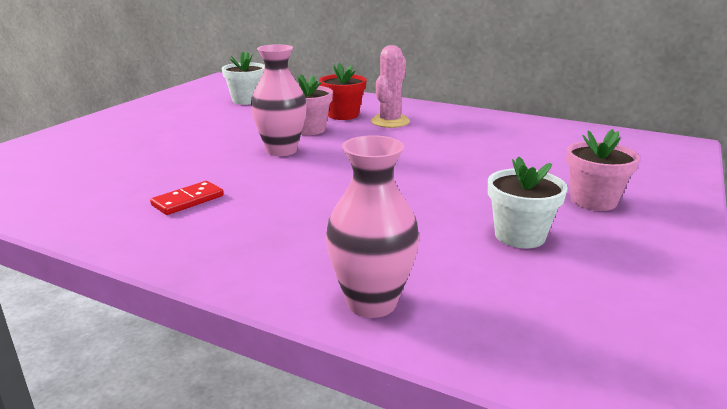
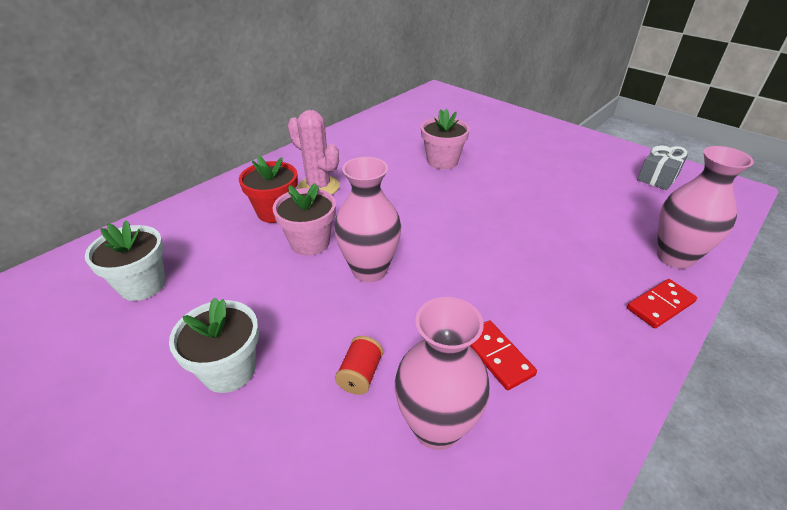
camera: 75 degrees left, 15 degrees up
white flower pot [488,156,568,249] -> white flower pot moved to [169,298,259,393]
pink flower pot [566,129,640,211] -> pink flower pot moved to [421,109,470,169]
none -> red spool [335,336,383,395]
none -> pink vase [395,297,490,450]
none -> red domino [627,279,697,328]
none -> grey gift [637,145,688,190]

